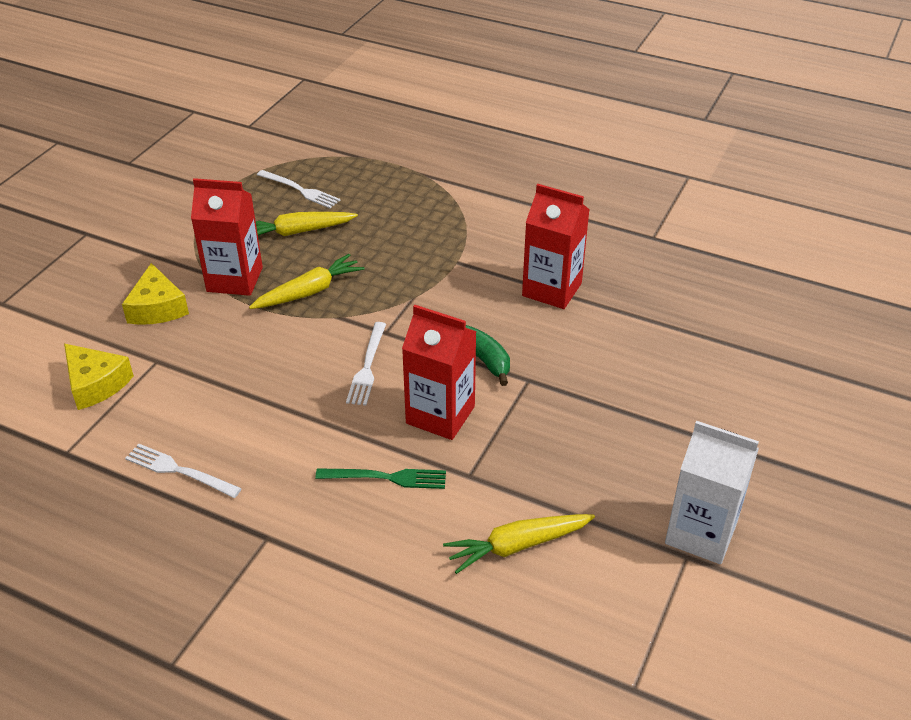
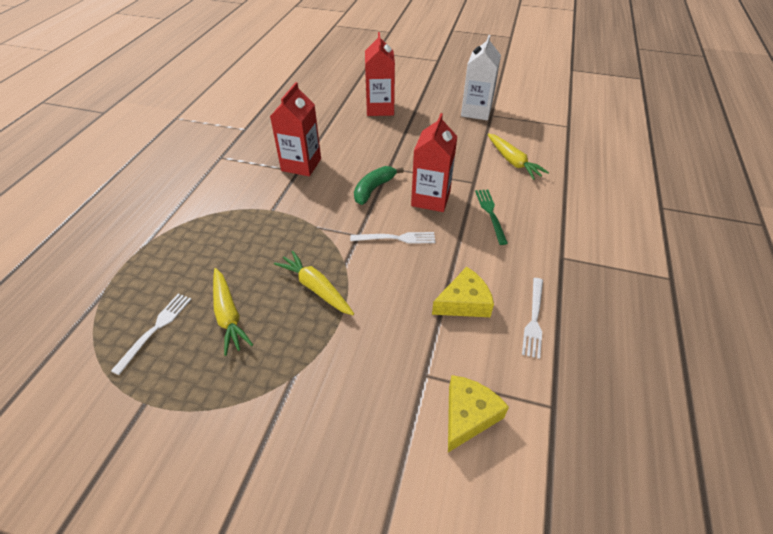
camera: 100 degrees left, 5 degrees up
yellow cheese [122,263,189,325] -> yellow cheese moved to [432,267,494,317]
red carton [191,178,263,296] -> red carton moved to [365,32,395,116]

